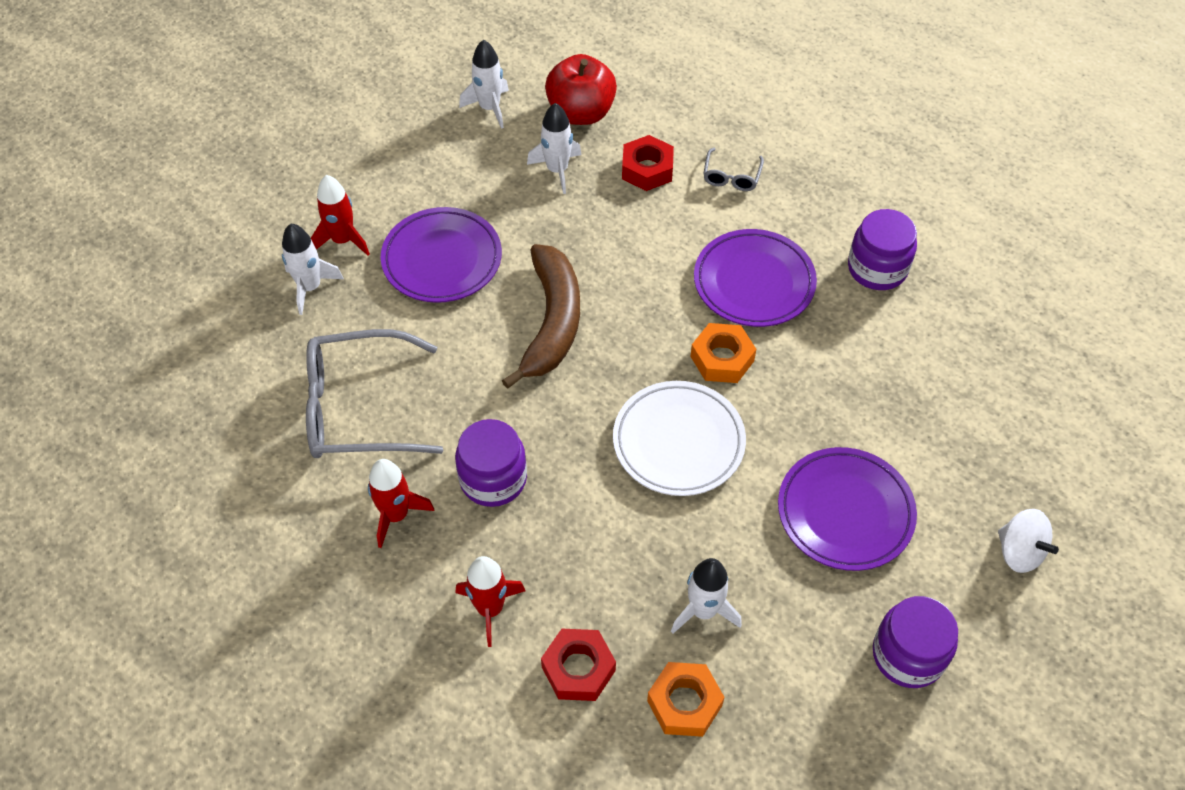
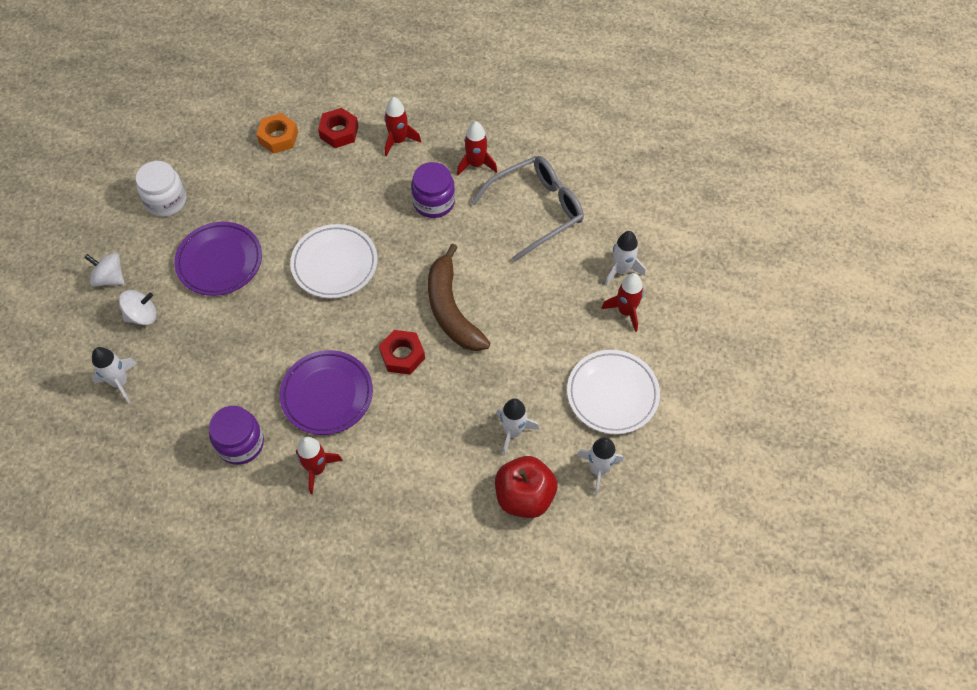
camera: 155 degrees right, 5 degrees up
purple plate [381,207,502,303] -> none
red nut [622,135,674,191] -> red nut moved to [379,330,425,375]
white rocket [671,558,742,634] -> white rocket moved to [92,347,137,403]
orange nut [690,323,756,383] -> none
grey glasses [703,148,764,191] -> none
purple jar [873,596,958,688] -> white jar [136,161,186,217]
none -> white spinning top [119,290,157,325]
none -> red rocket [296,437,343,494]
none -> white plate [567,350,660,434]

